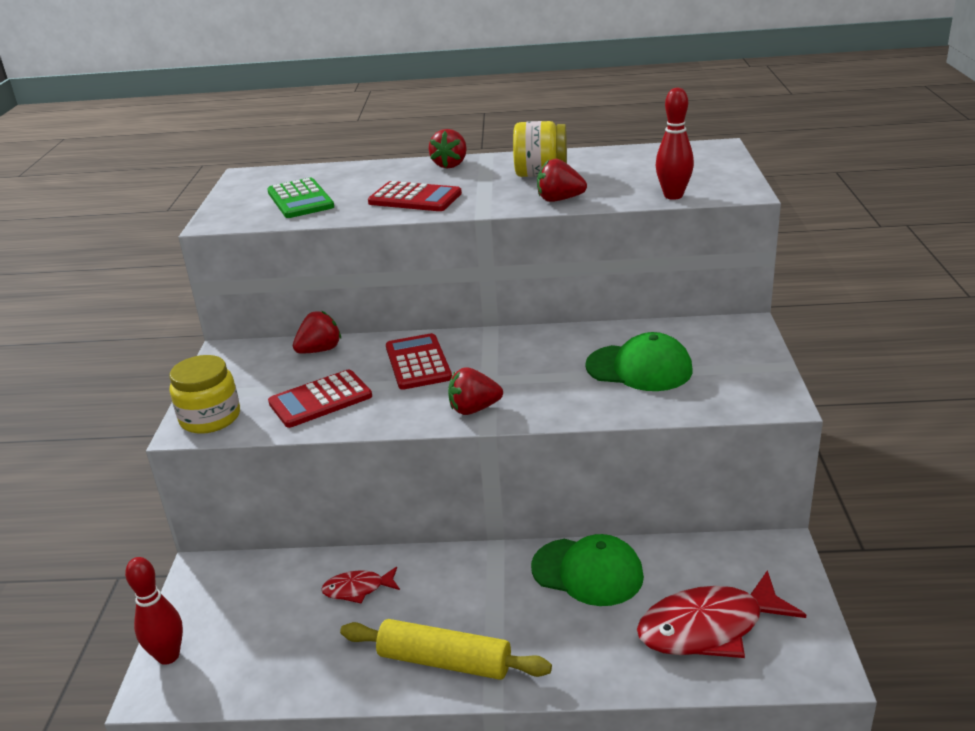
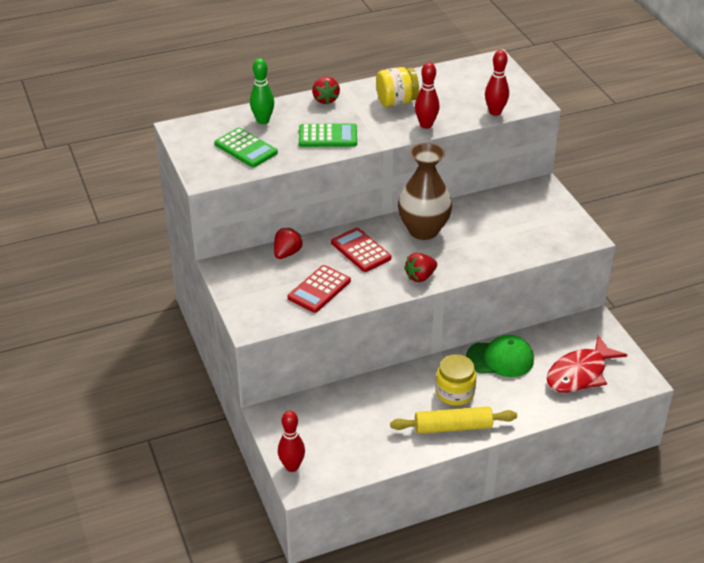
camera: 25 degrees left, 10 degrees up
yellow jar [170,355,240,434] -> yellow jar moved to [436,354,476,406]
red fish [321,567,400,604] -> none
red calculator [368,181,462,211] -> green calculator [299,123,357,147]
red strawberry [537,159,587,202] -> red bowling pin [415,62,439,129]
green cap [585,332,692,391] -> none
none -> green bowling pin [250,58,274,124]
none -> brown vase [398,143,452,240]

